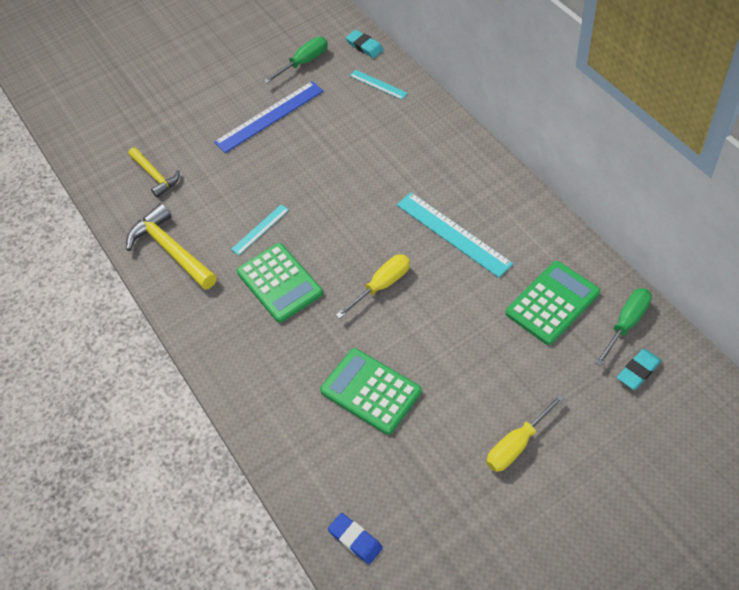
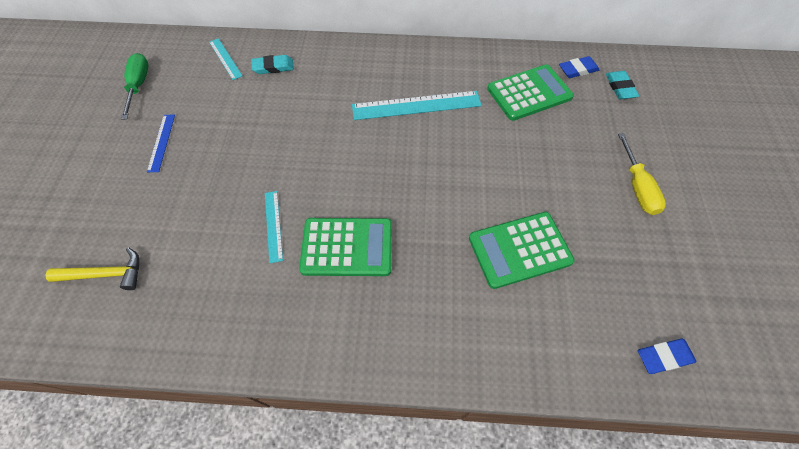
camera: 60 degrees left, 5 degrees up
yellow hammer [126,203,217,290] -> none
blue ruler [214,81,323,153] -> blue ruler [147,115,175,172], size x0.54
yellow screwdriver [336,254,410,319] -> none
turquoise eraser [346,30,384,58] -> turquoise eraser moved to [251,55,294,74]
turquoise ruler [349,70,408,100] -> turquoise ruler turned 75 degrees clockwise [209,38,242,80]
green calculator [506,261,600,345] -> green calculator turned 75 degrees clockwise [487,64,574,121]
green screwdriver [595,288,652,366] -> blue eraser [559,56,599,78]

